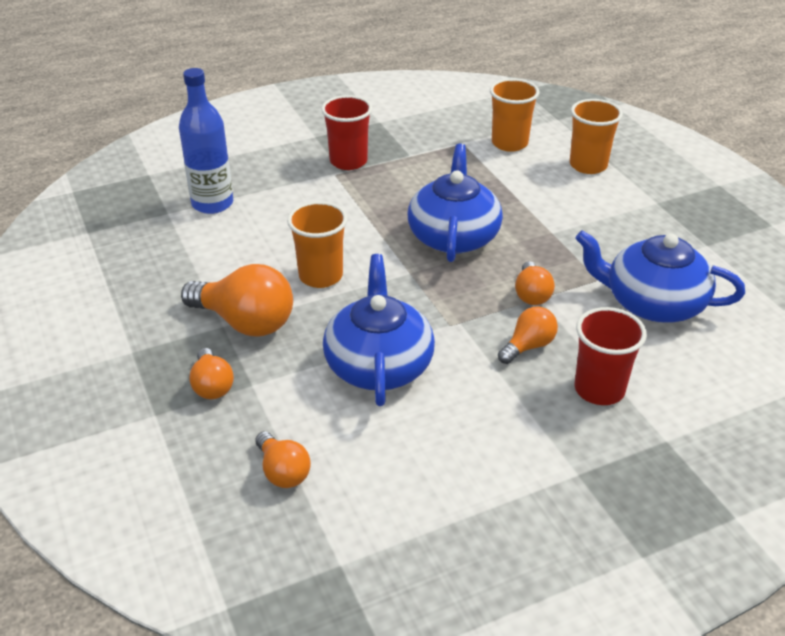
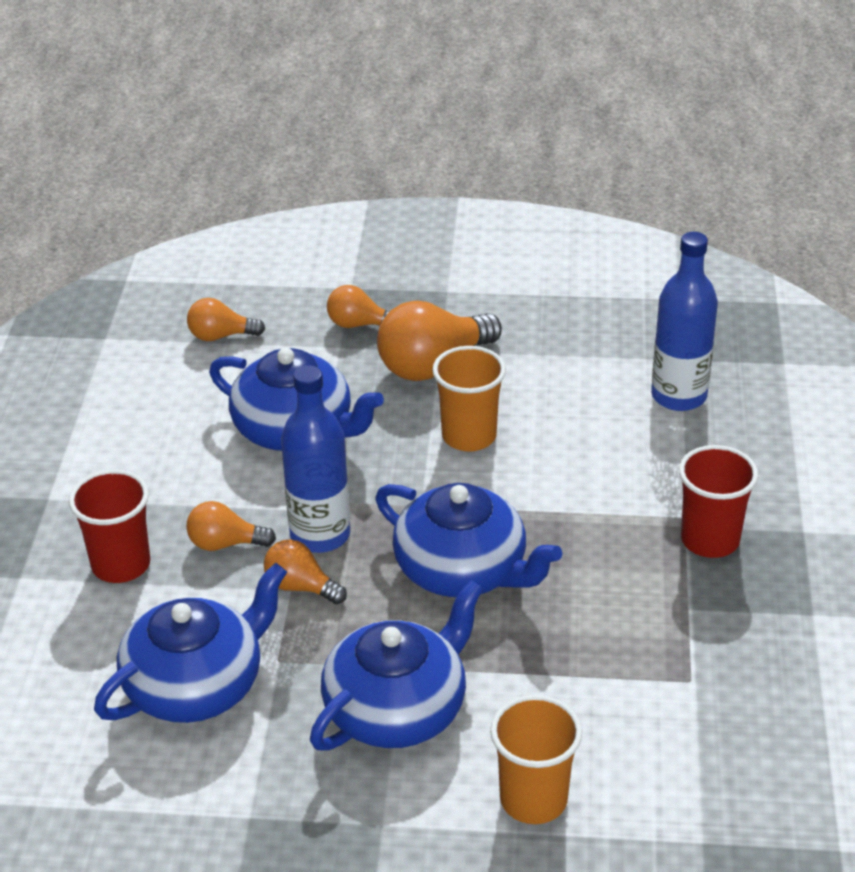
camera: 120 degrees right, 0 degrees up
orange cup [490,78,539,152] -> none
orange light bulb [498,306,558,364] -> orange light bulb turned 105 degrees clockwise [186,501,276,551]
none -> blue bottle [281,365,350,553]
none -> blue teapot [310,580,483,751]

